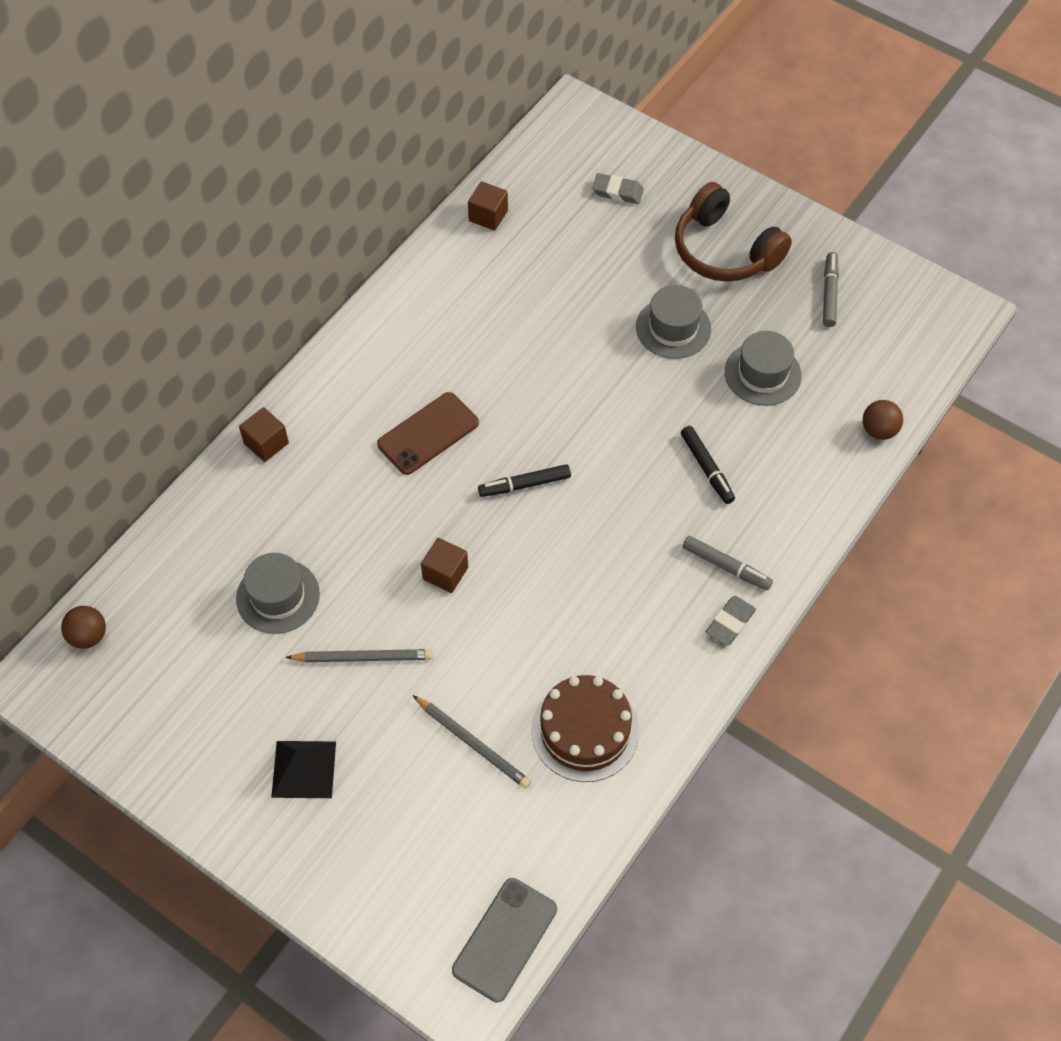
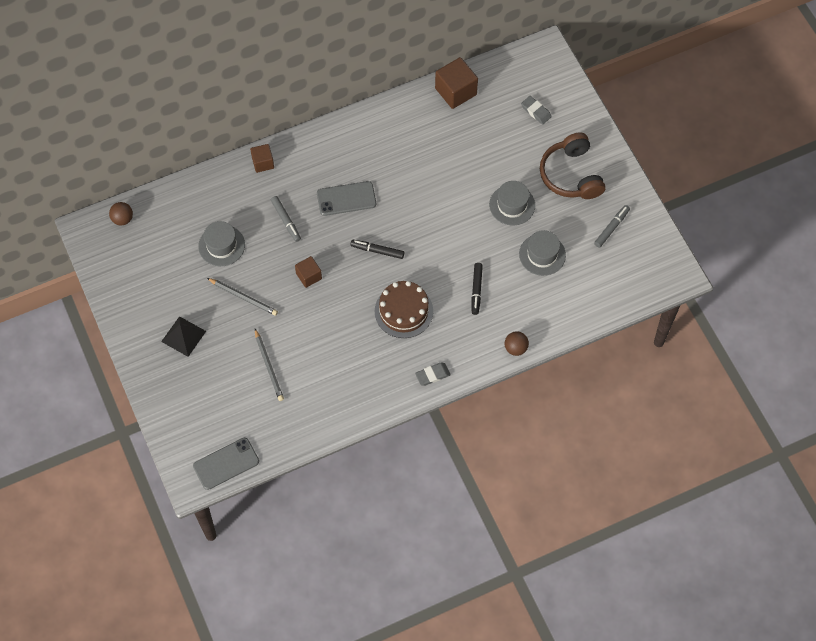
camera: 30 degrees right, 5 degrees up
brown phone [377,392,479,475] -> grey phone [317,181,376,216]
brown cube [468,181,508,231] -> brown cube [435,57,478,109], size x1.67
brown cake [531,675,639,782] -> brown cake moved to [375,281,433,338]
grey marker [683,536,773,590] -> grey marker moved to [271,196,301,242]
brown ball [863,400,903,440] -> brown ball moved to [504,331,529,356]

